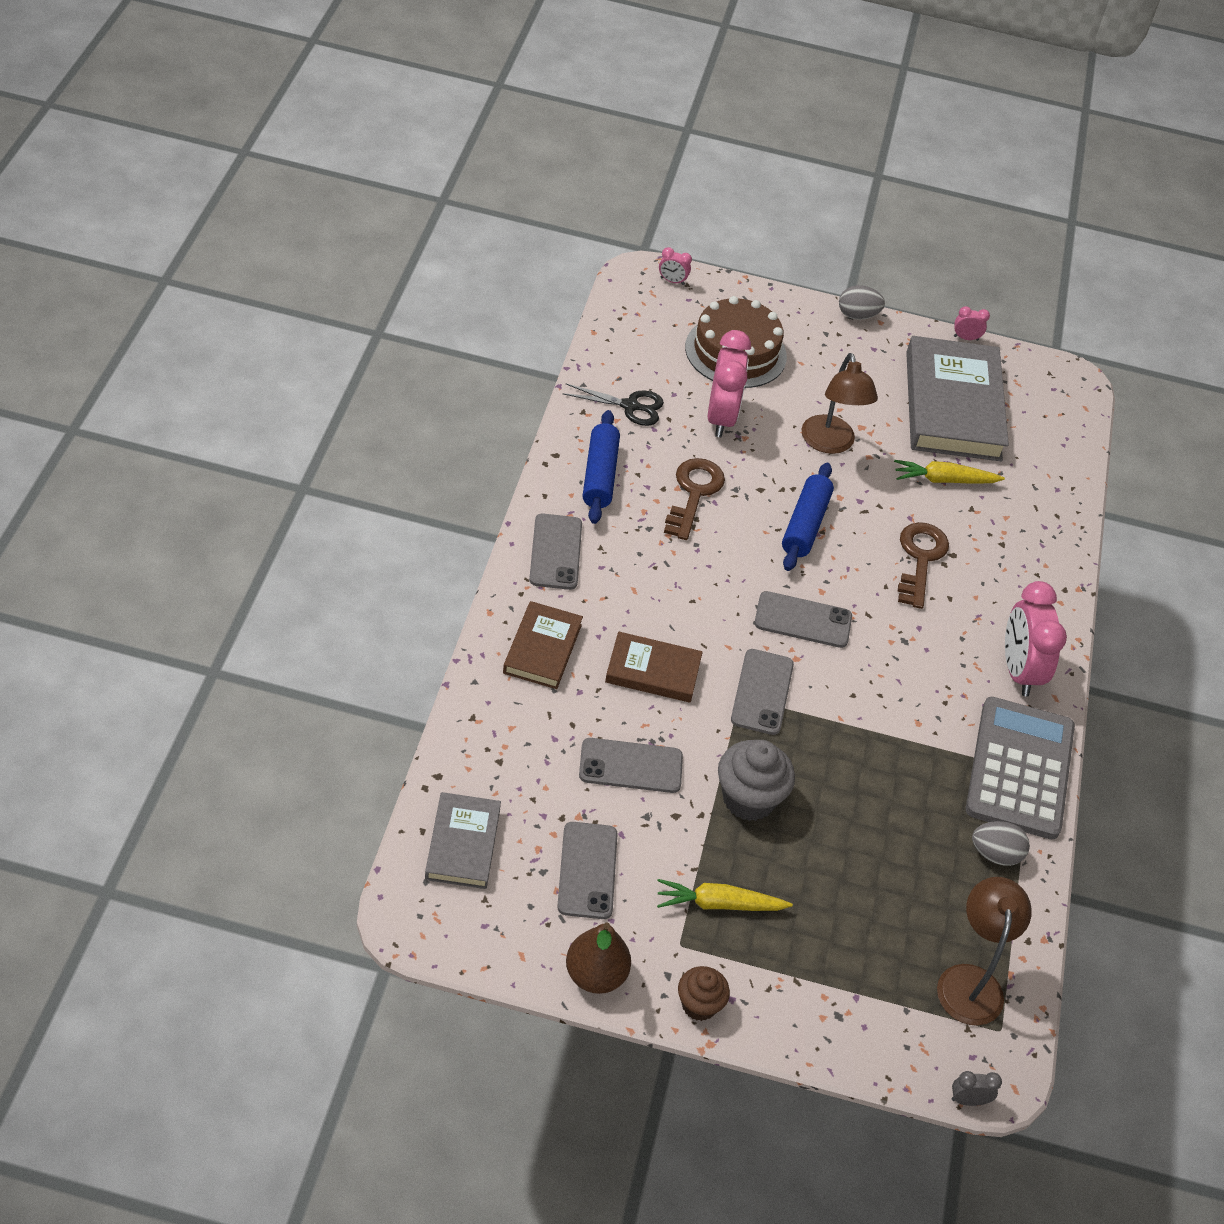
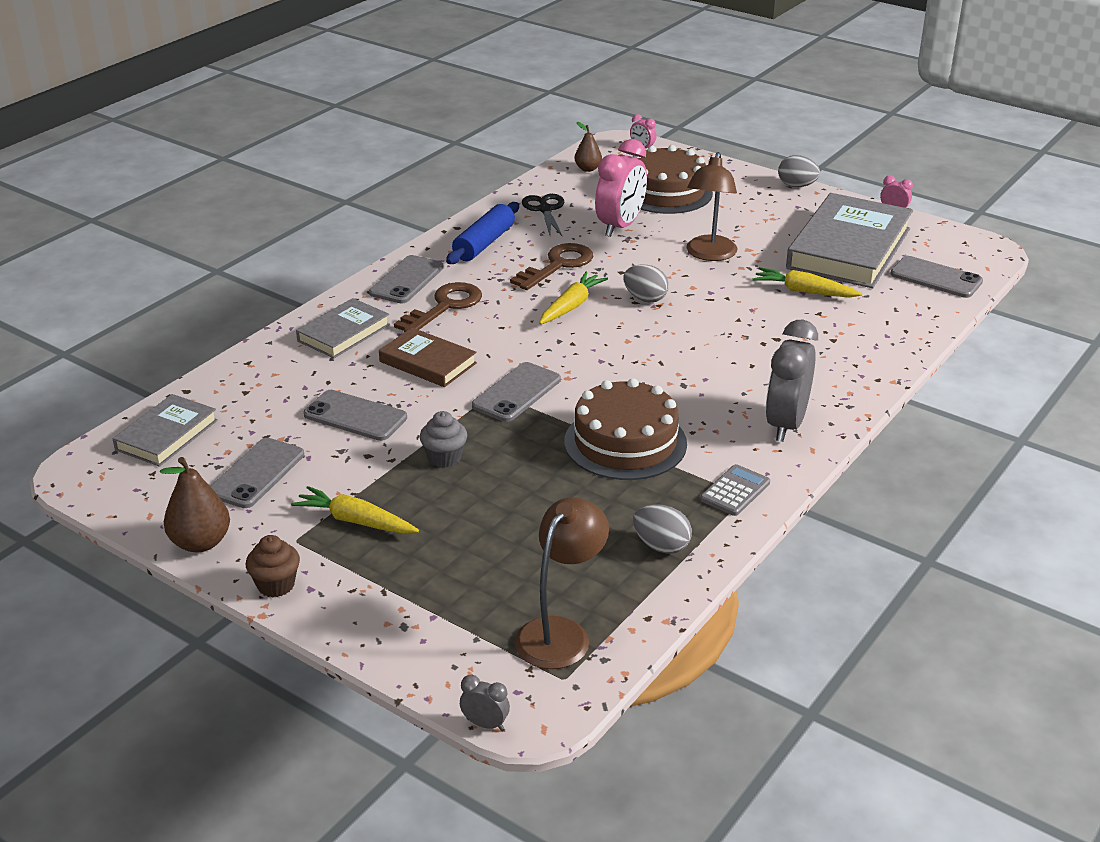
camera: 30 degrees right, 15 degrees down
brown book [503,601,583,689] -> grey book [296,298,390,358]
black scissors [562,384,664,426] -> black scissors turned 135 degrees counterclockwise [522,194,564,237]
grey cupcake [718,740,795,821] -> grey cupcake [420,411,467,468], size x0.62
grey phone [755,591,852,648] -> grey phone moved to [890,256,983,298]
blue rolling pin [782,463,834,571] -> grey egg [623,265,669,303]
brown key [897,522,949,609] -> brown key moved to [394,282,482,332]
grey calculator [966,697,1075,840] -> grey calculator [700,464,770,516], size x0.44
pink clock [1005,581,1067,697] -> grey clock [766,320,818,442]
none -> yellow carrot [539,272,608,324]
none -> brown cake [564,378,687,480]
none -> brown pear [575,122,602,172]

